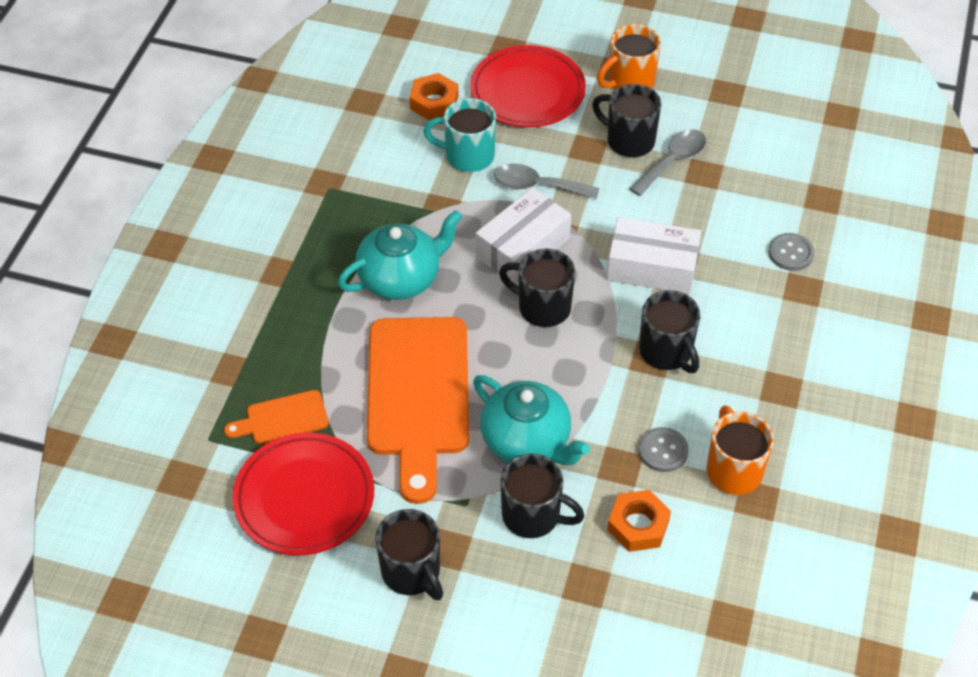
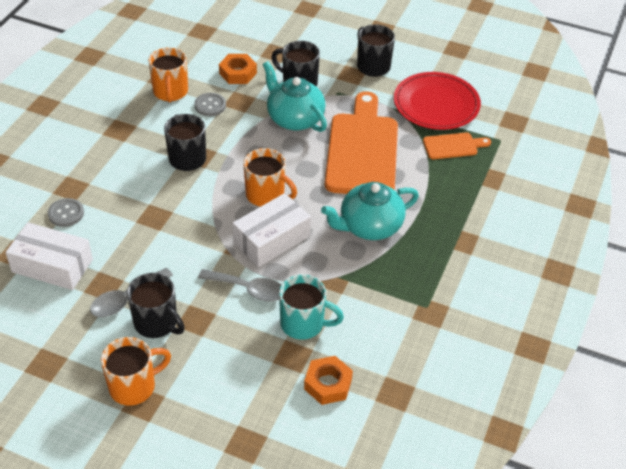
camera: 175 degrees left, 5 degrees down
red plate [470,45,586,127] -> none
black mug [499,248,575,327] -> orange mug [243,148,297,206]
white box [607,217,701,294] -> white box moved to [6,222,93,290]

